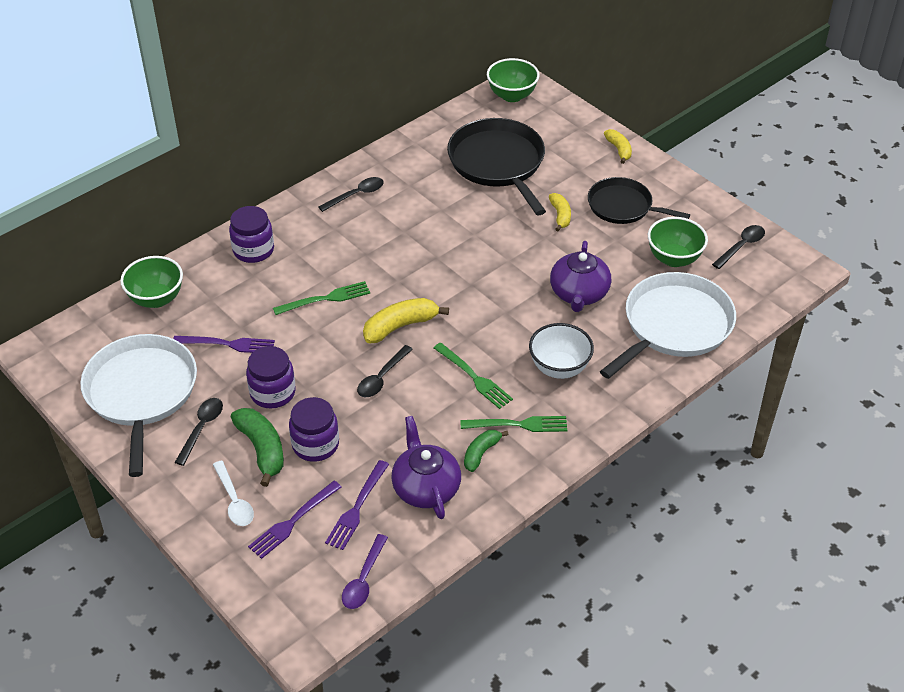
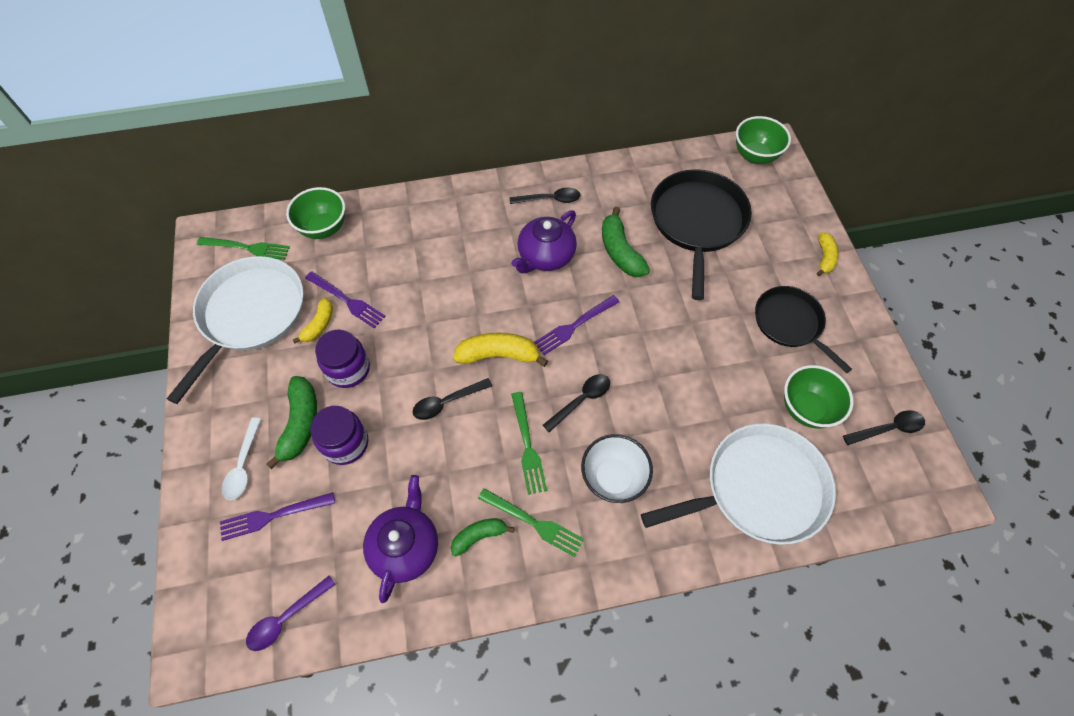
camera: 30 degrees right, 15 degrees up
black spoon [174,398,223,466] -> black spoon moved to [543,374,610,432]
purple jar [229,206,274,263] -> none
green fork [273,281,370,315] -> green fork moved to [197,237,290,260]
purple fork [325,460,389,550] -> purple fork moved to [534,295,619,355]
yellow banana [549,193,571,231] -> yellow banana moved to [293,298,333,344]
purple teapot [550,241,611,312] -> purple teapot moved to [512,210,577,274]
none -> green banana [602,207,650,277]

